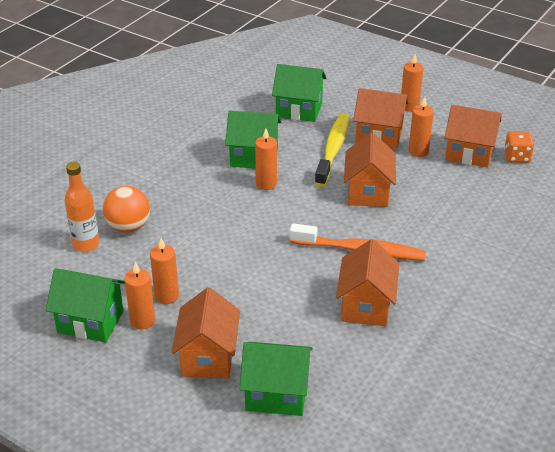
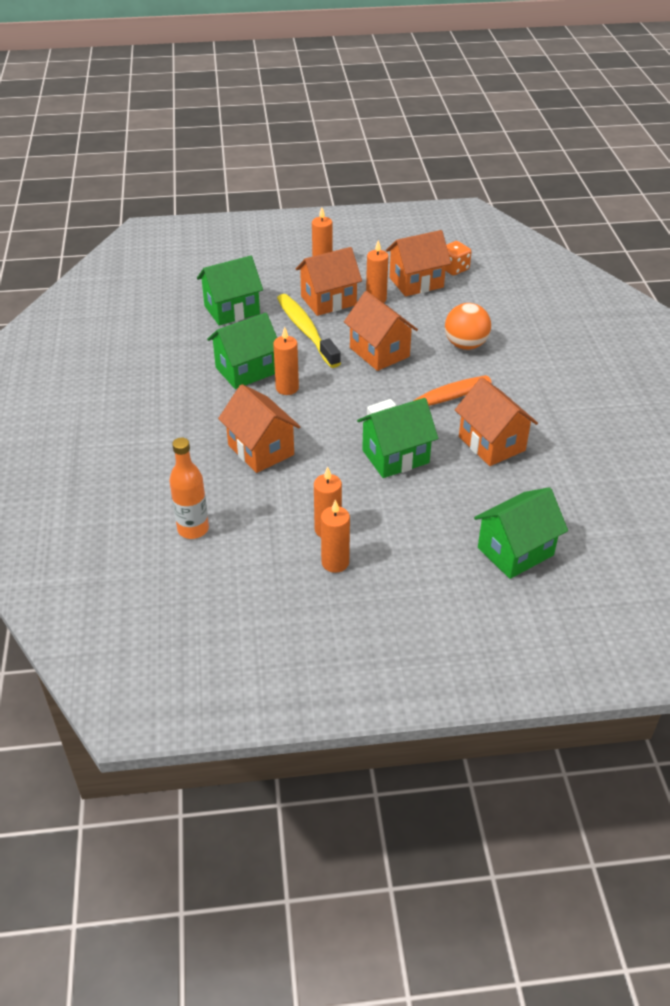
camera: 40 degrees left, 5 degrees up
green house [46,268,125,343] -> green house moved to [357,398,438,478]
orange ball [103,186,150,233] -> orange ball moved to [445,303,491,350]
orange house [171,287,240,379] -> orange house moved to [218,384,301,473]

